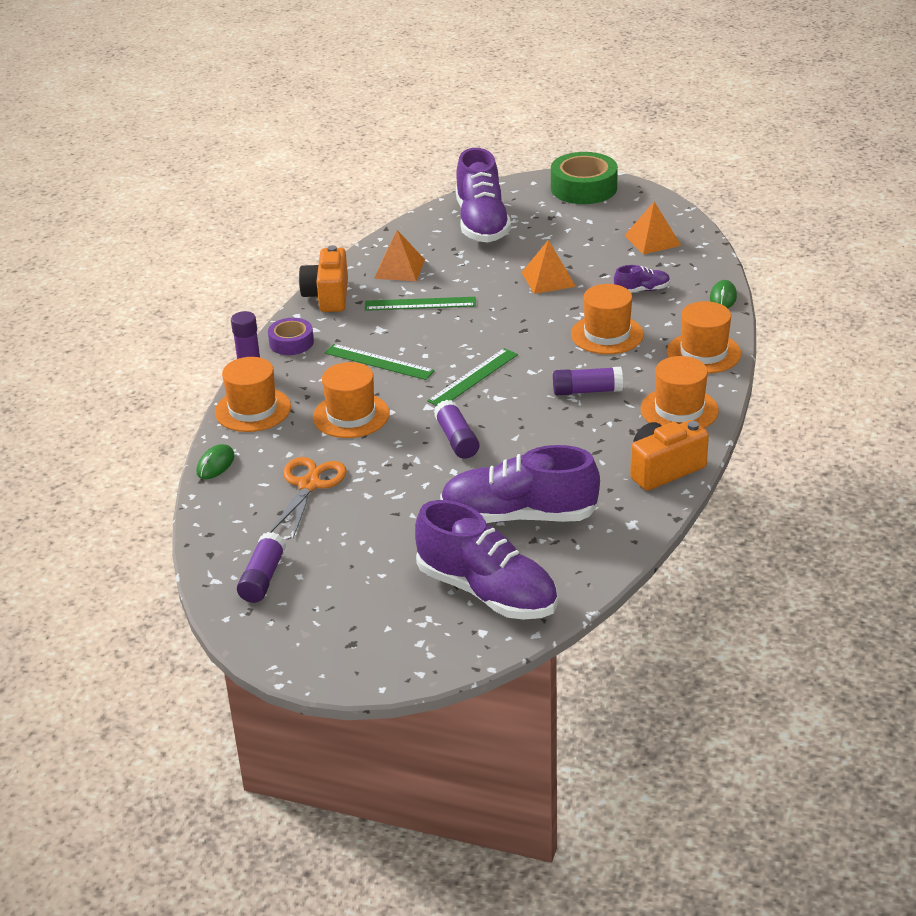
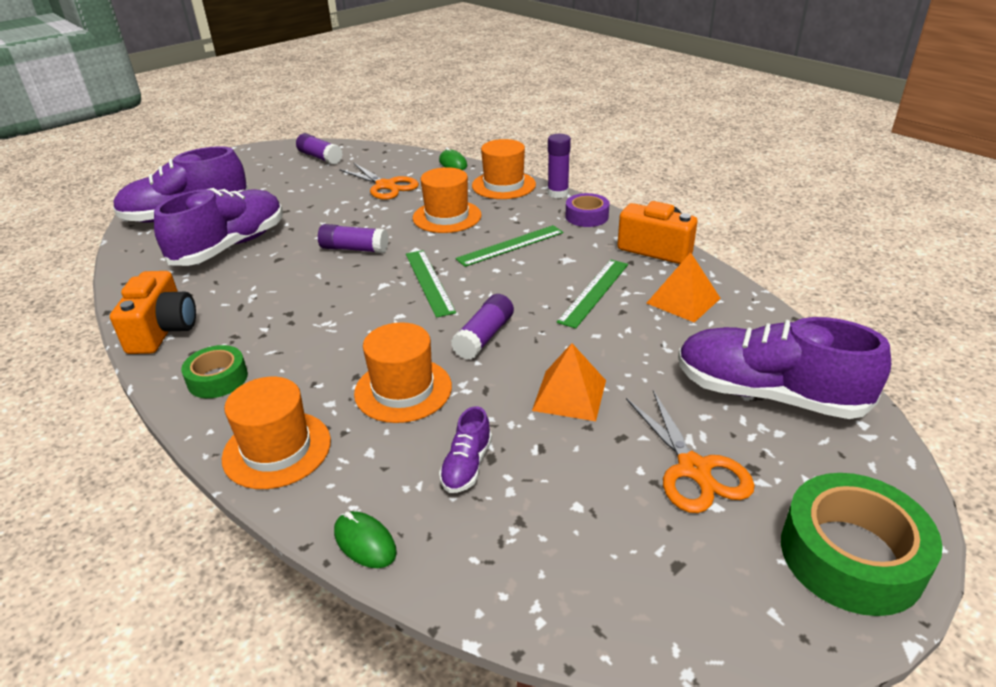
camera: 120 degrees right, 0 degrees up
purple glue stick [553,367,623,395] -> purple glue stick moved to [451,294,514,360]
orange pyramid [624,202,681,255] -> none
orange hat [640,356,719,428] -> green tape [181,345,248,398]
none -> orange scissors [626,390,755,513]

